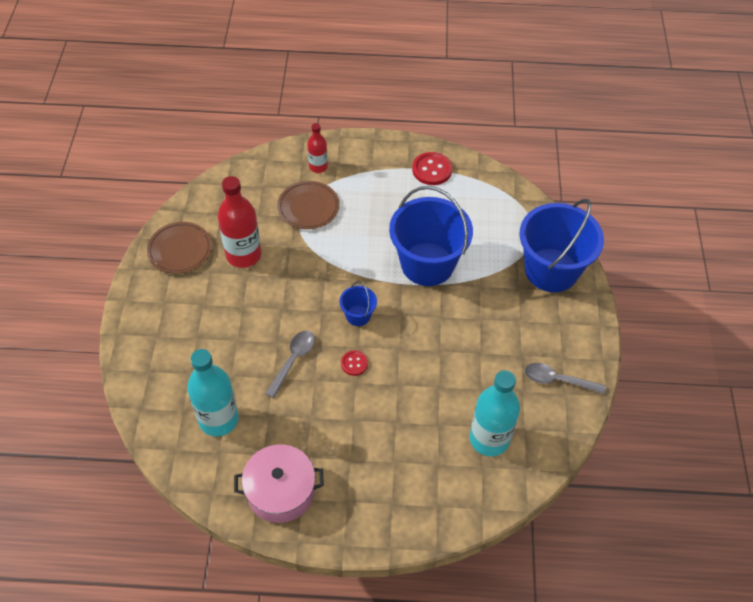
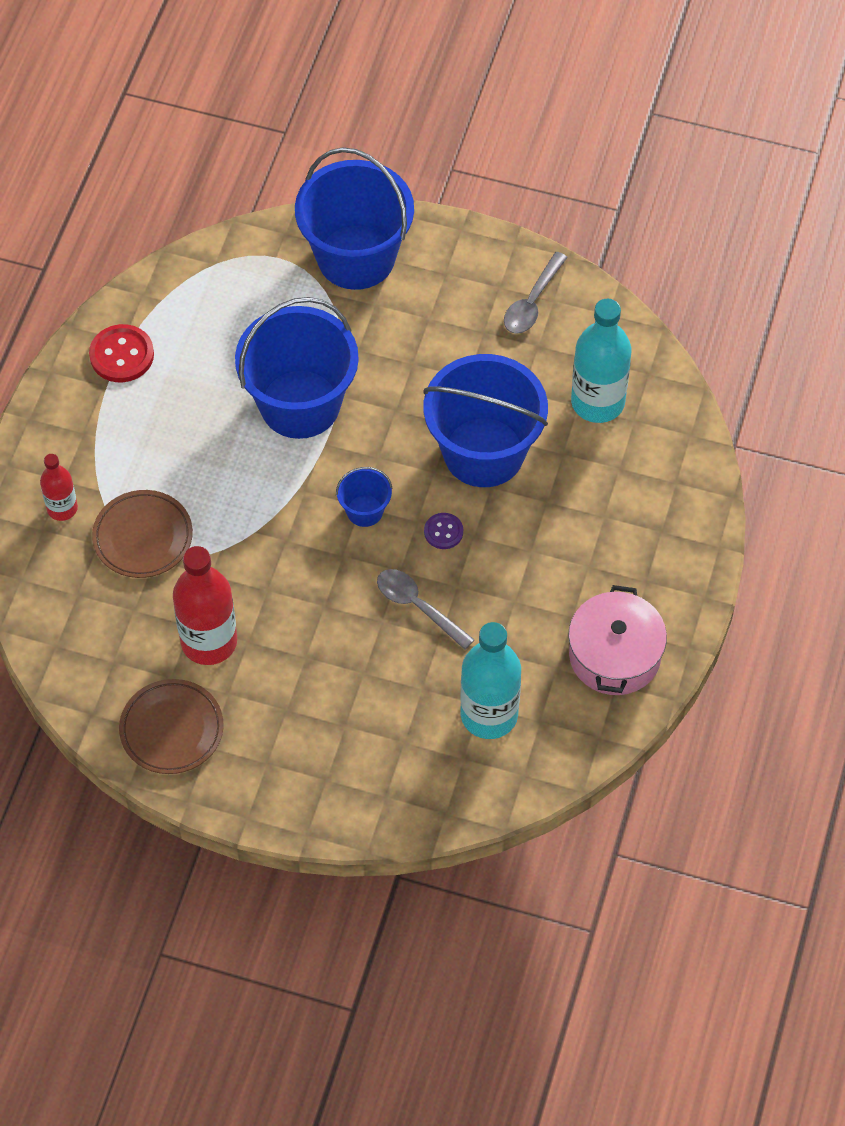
camera: 75 degrees left, 5 degrees up
red button [341,350,368,376] -> purple button [424,513,463,549]
none -> blue bucket [424,354,548,487]

